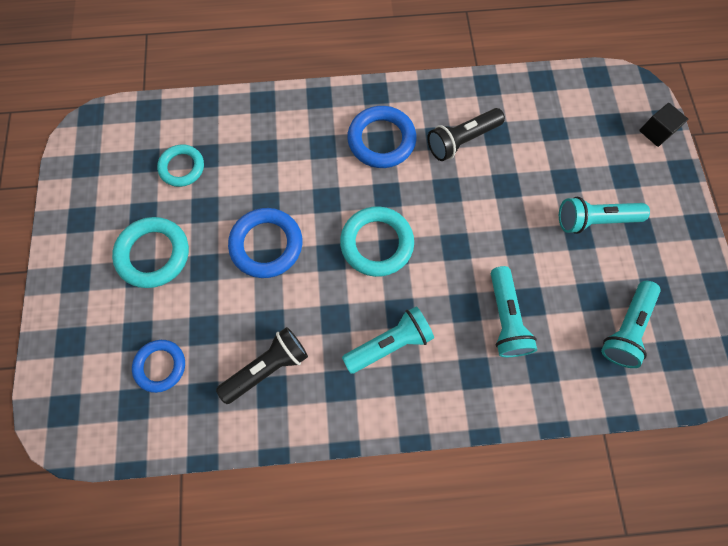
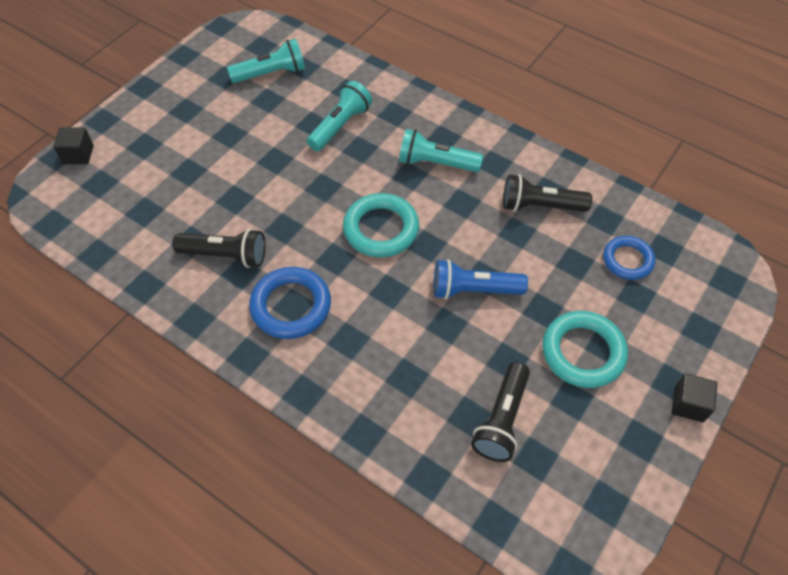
camera: 140 degrees left, 15 degrees down
turquoise ring [157,144,204,187] -> black flashlight [471,362,530,462]
blue ring [228,208,302,278] -> blue flashlight [434,259,528,299]
turquoise flashlight [559,197,650,234] -> none
none -> black cube [672,373,717,423]

